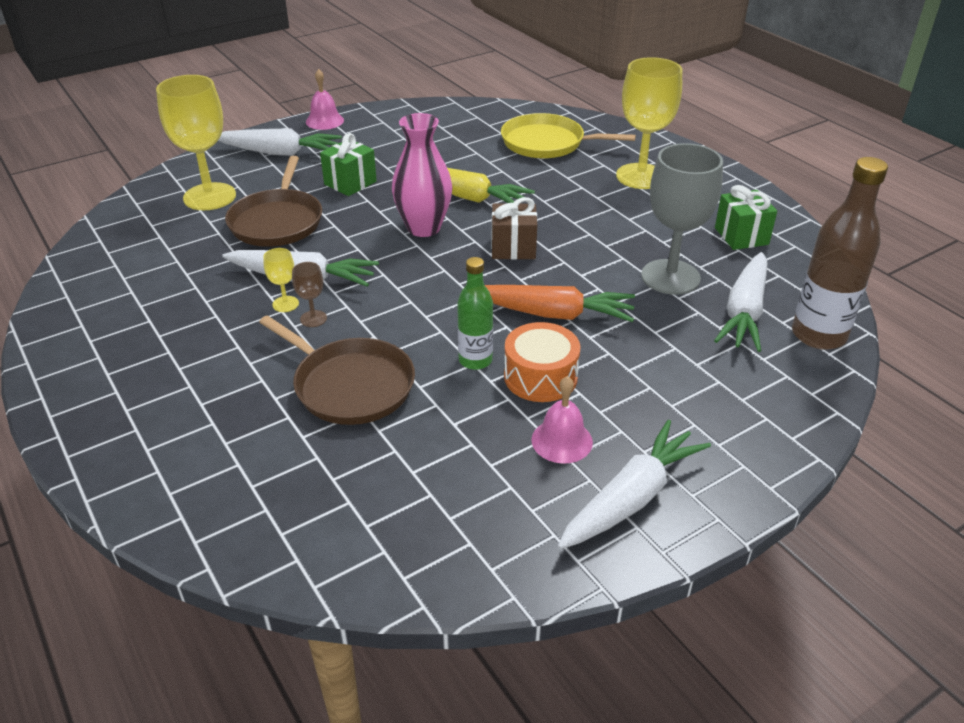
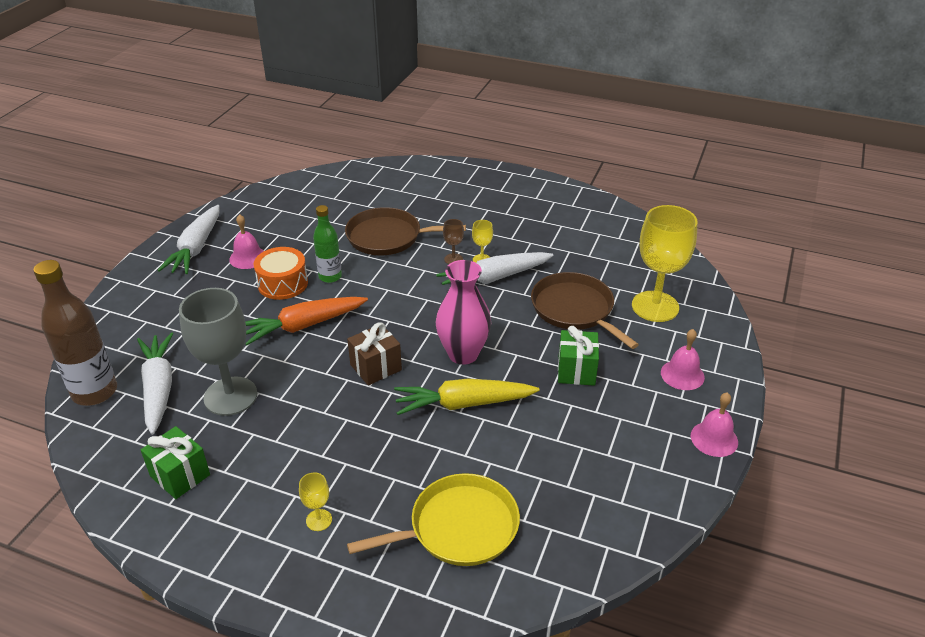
camera: 145 degrees right, 0 degrees up
white carrot [218,128,342,156] -> pink bell [661,329,705,390]
yellow goblet [616,57,682,189] -> yellow goblet [299,473,332,531], size x0.43

